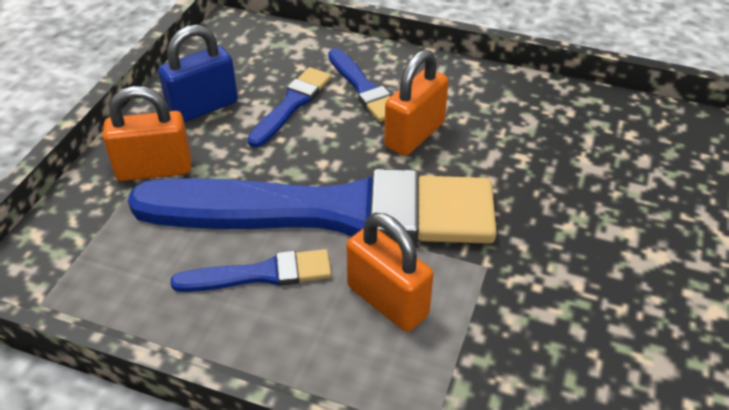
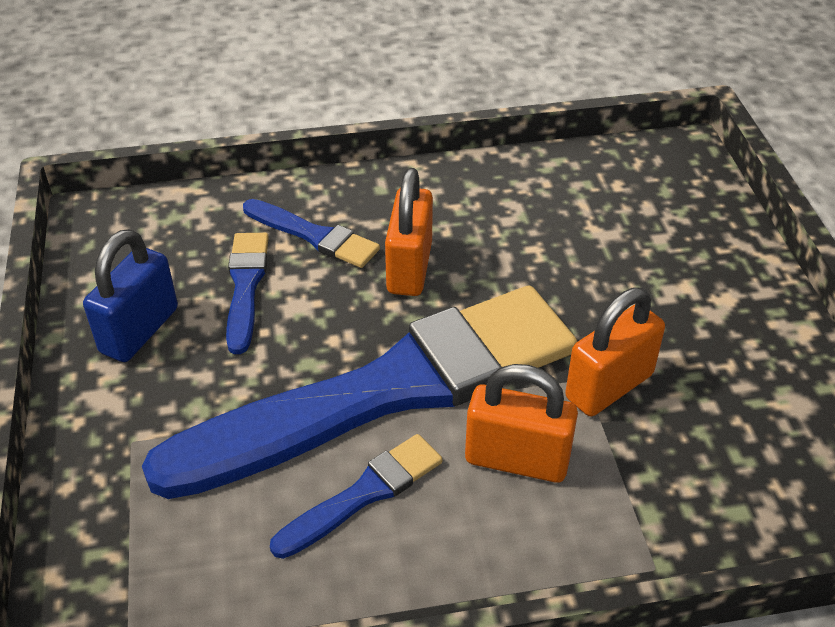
camera: 30 degrees left, 0 degrees up
orange padlock [103,86,191,181] -> orange padlock moved to [565,287,665,416]

